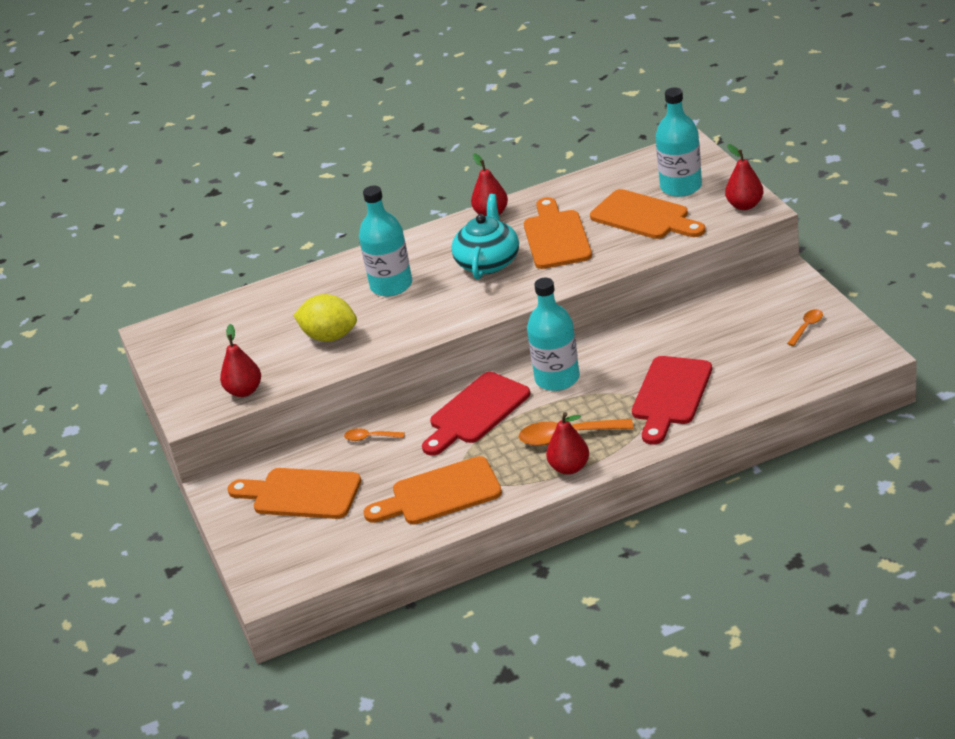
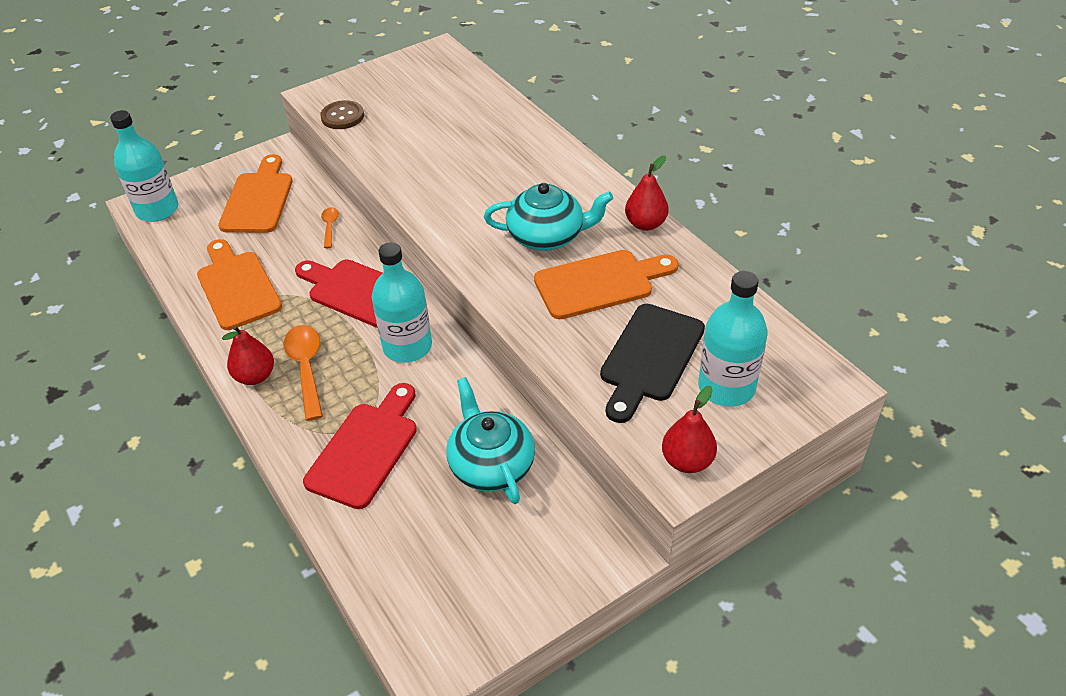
camera: 75 degrees right, 10 degrees up
red pear [220,324,261,397] -> brown button [320,100,364,129]
yellow lemon [293,294,357,342] -> none
turquoise bottle [359,186,412,296] -> turquoise bottle moved to [110,110,178,222]
orange cutting board [590,189,705,239] -> black cutting board [600,304,705,423]
red cutting board [632,356,712,444] -> red cutting board turned 105 degrees clockwise [303,383,417,509]
orange spoon [787,309,823,346] -> none
none -> turquoise teapot [447,377,535,504]

